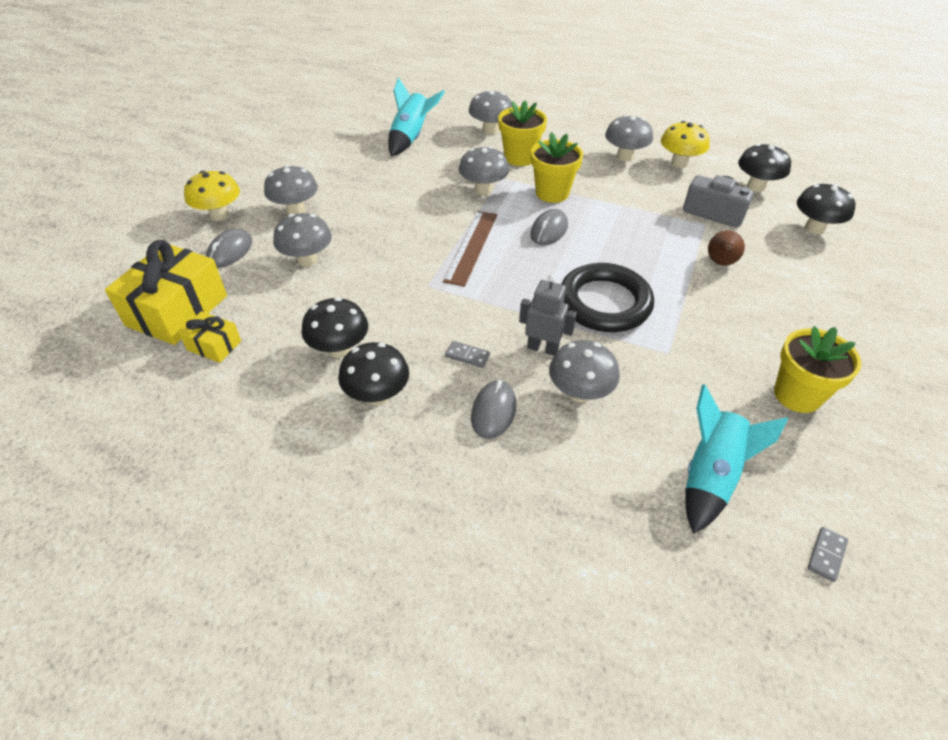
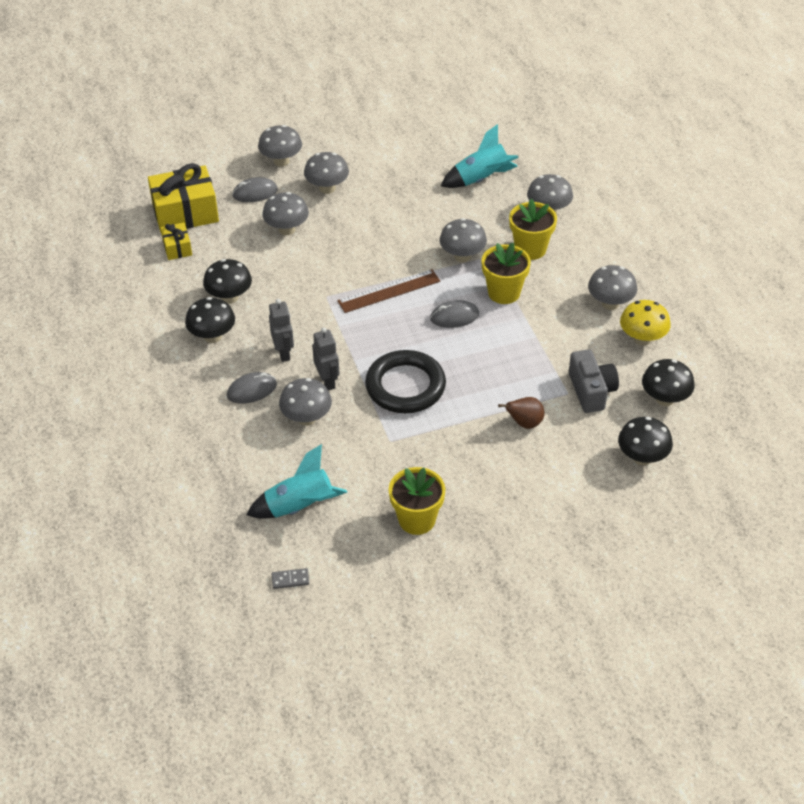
camera: 50 degrees right, 0 degrees up
yellow mushroom [184,171,240,221] -> grey mushroom [258,125,302,167]
grey domino [445,341,490,368] -> grey robot [269,299,294,362]

